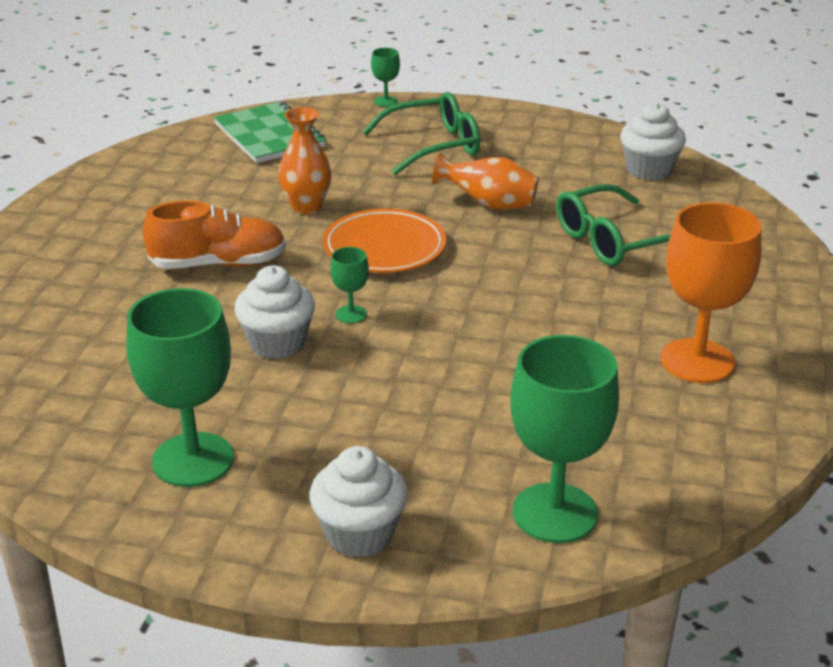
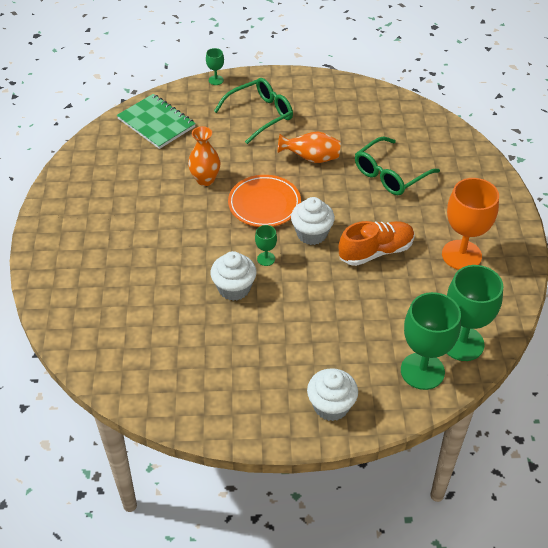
camera: 15 degrees left, 15 degrees up
green goblet [126,288,234,487] -> green goblet moved to [446,265,503,361]
orange shoe [143,200,286,269] -> orange shoe moved to [339,221,415,266]
white cupcake [620,102,686,180] -> white cupcake moved to [291,197,335,245]

